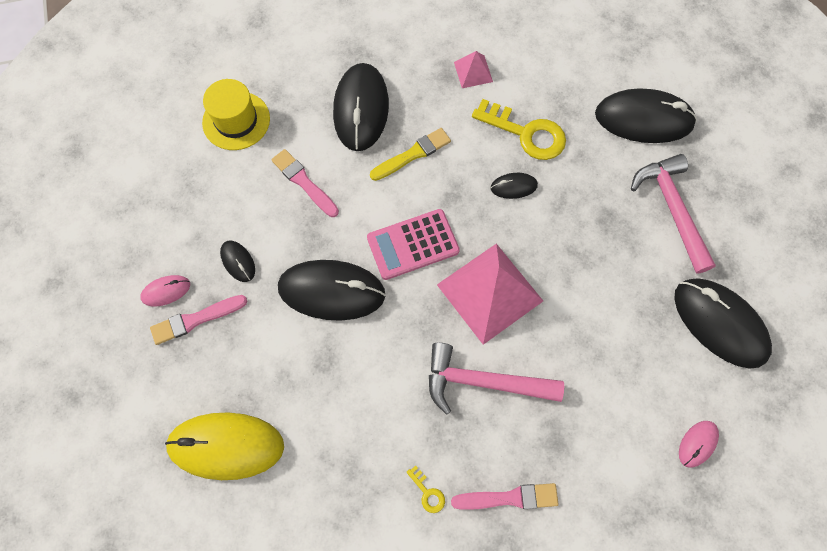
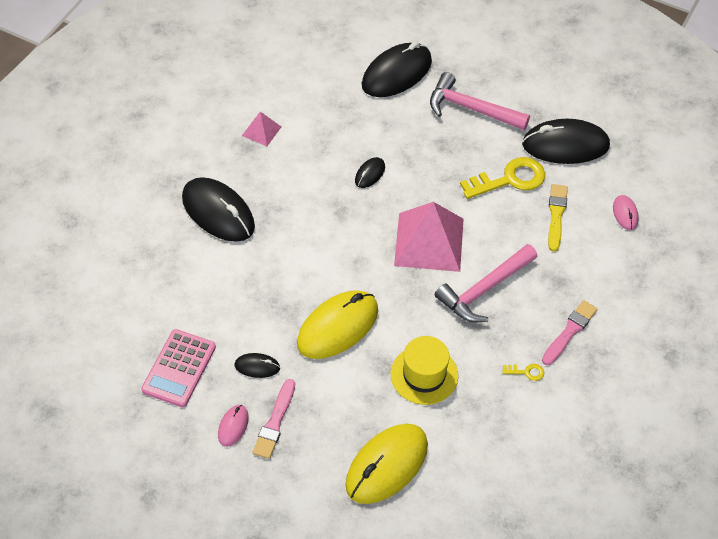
camera: 50 degrees left, 15 degrees down
yellow hat [202,79,270,150] -> yellow hat moved to [391,336,458,405]
pink brush [271,149,339,217] -> none
black mouse [278,260,386,321] -> yellow mouse [297,290,378,359]
pink calculator [367,209,460,280] -> pink calculator moved to [141,329,216,407]
yellow brush [370,128,451,181] -> yellow brush moved to [548,184,568,252]
yellow key [472,99,566,160] -> yellow key moved to [460,157,545,199]

